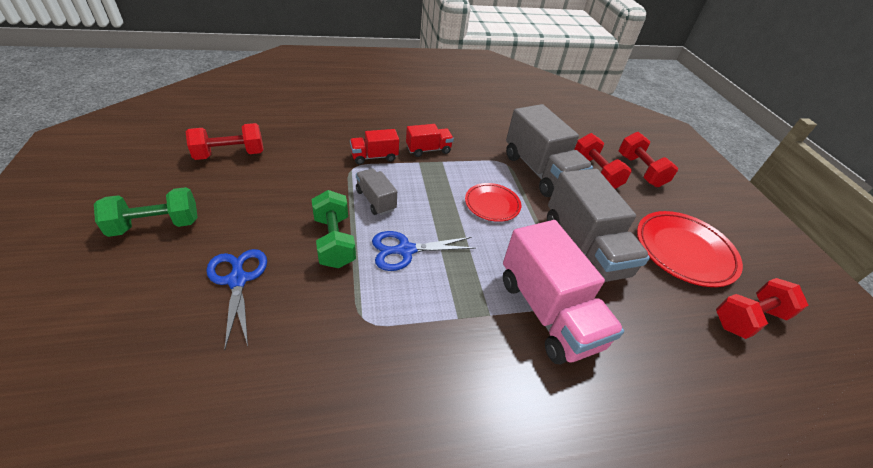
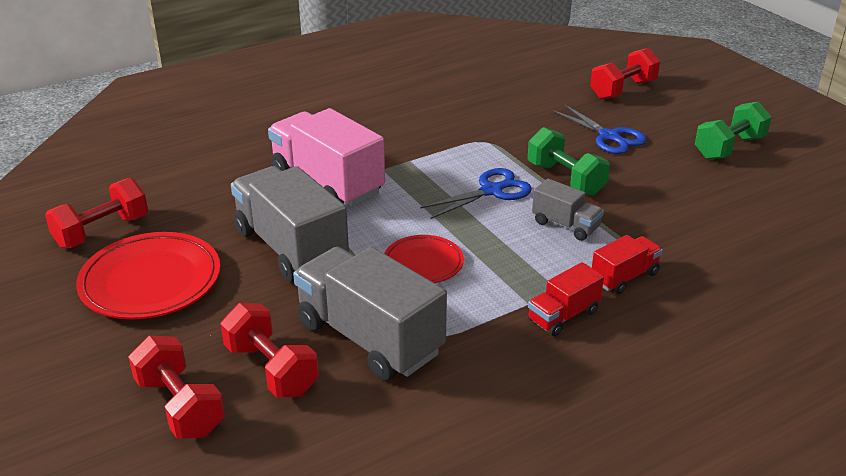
camera: 165 degrees right, 10 degrees down
red dumbbell [186,123,264,160] -> red dumbbell moved to [590,48,660,100]

